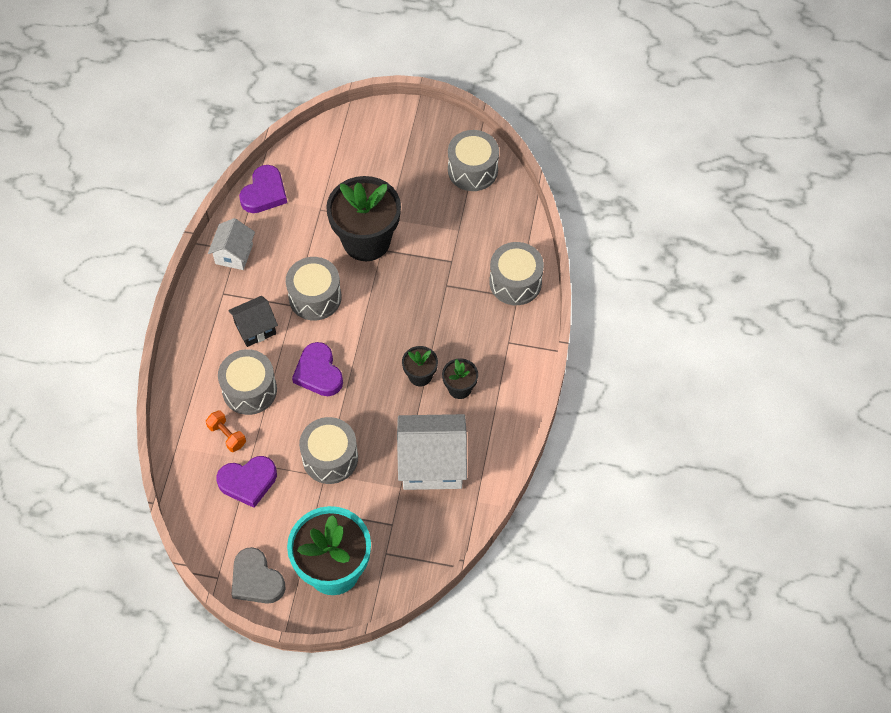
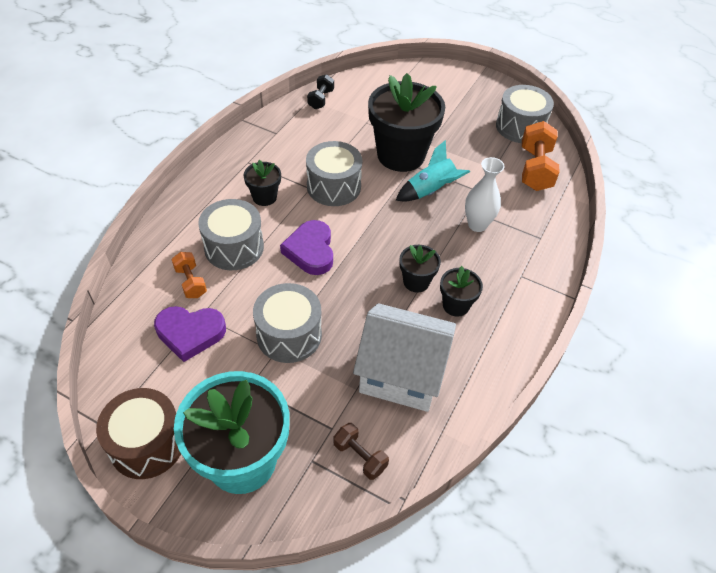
camera: 15 degrees right, 10 degrees down
white house [208,218,255,270] -> none
black house [228,296,278,347] -> black flower pot [244,160,281,206]
grey heart [231,547,285,604] -> brown drum [96,388,181,479]
purple heart [239,165,287,213] -> black dumbbell [307,74,334,109]
grey drum [489,242,544,305] -> none
none -> brown dumbbell [333,423,389,480]
none -> turquoise rocket [396,140,470,202]
none -> white vase [465,157,505,232]
none -> orange dumbbell [522,121,560,191]

